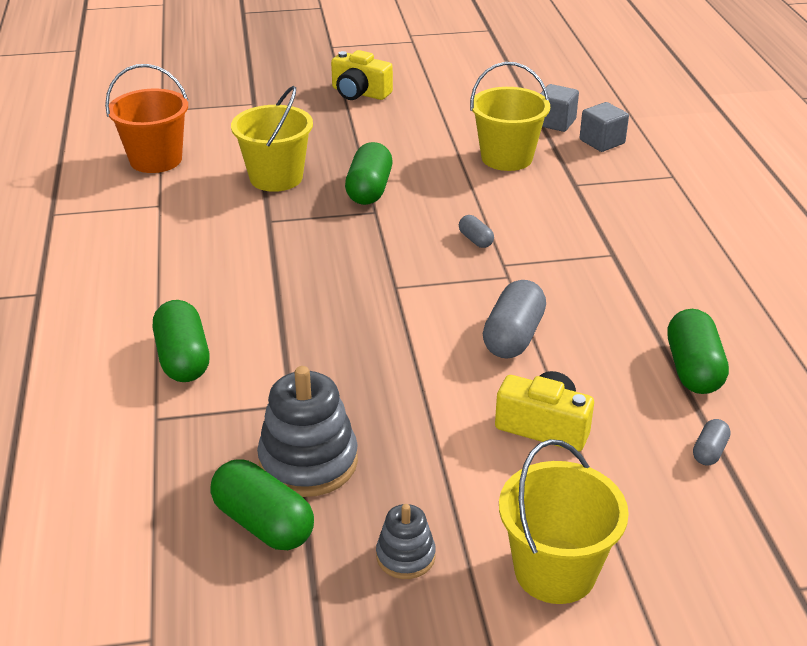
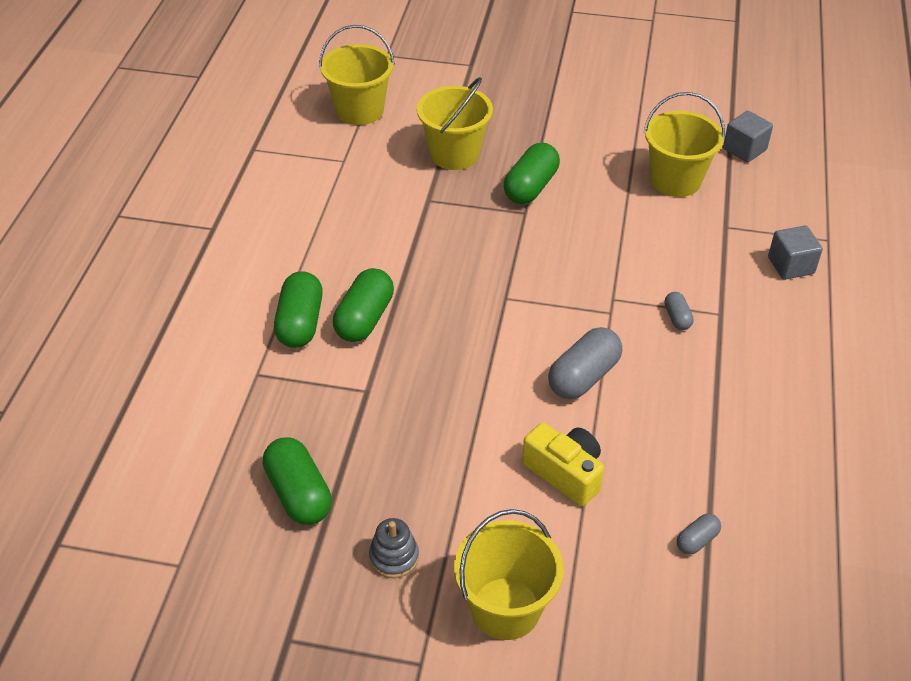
camera: 20 degrees right, 10 degrees up
orange bucket [105,64,188,173] -> yellow bucket [319,25,395,125]
grey stacking toy [257,366,358,497] -> none
yellow camera [331,50,393,100] -> none
grey capsule [459,215,494,248] -> grey capsule moved to [664,292,694,330]
grey cube [580,102,629,152] -> grey cube moved to [768,226,823,280]
green capsule [667,309,729,394] -> green capsule moved to [333,268,394,342]

